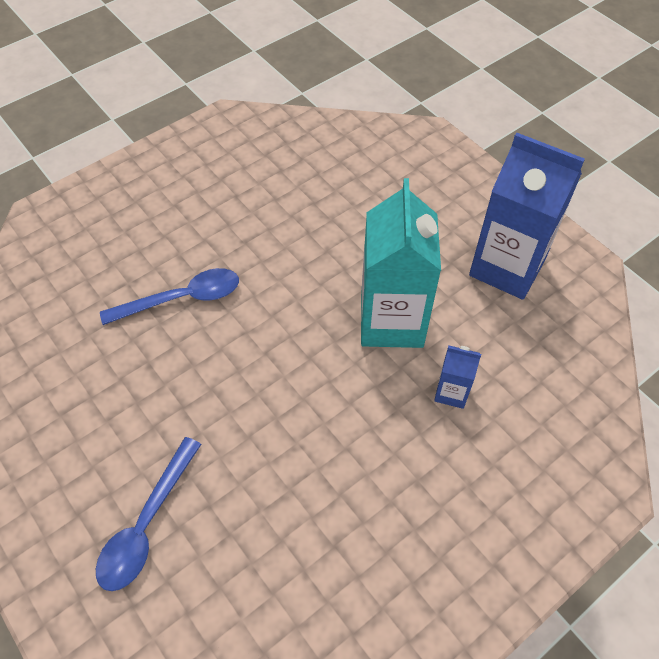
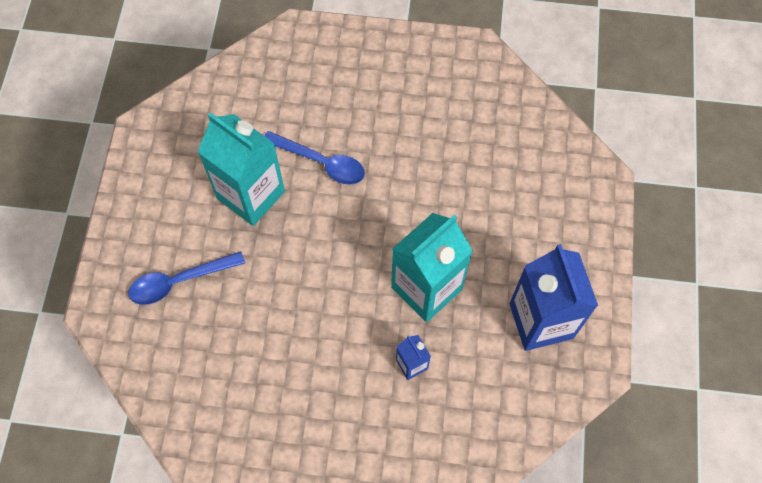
camera: 45 degrees right, 10 degrees up
none -> turquoise carton [198,112,285,226]

